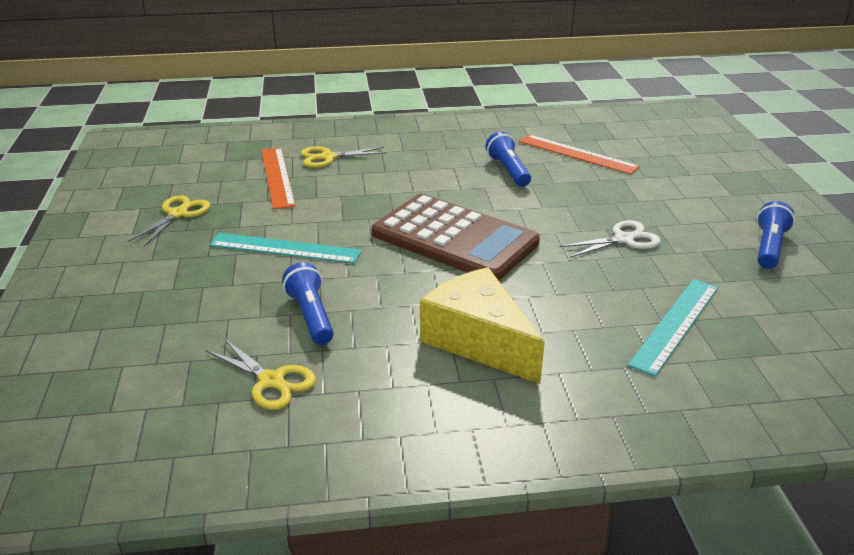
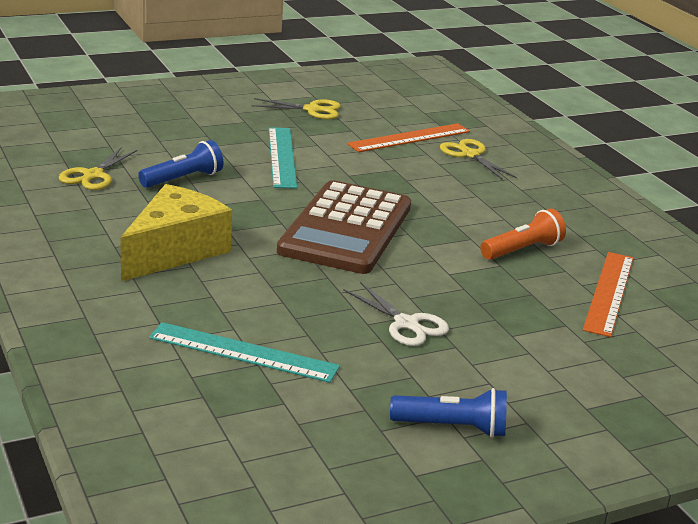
camera: 70 degrees right, 5 degrees down
blue flashlight [486,131,531,187] -> orange flashlight [480,209,566,260]

